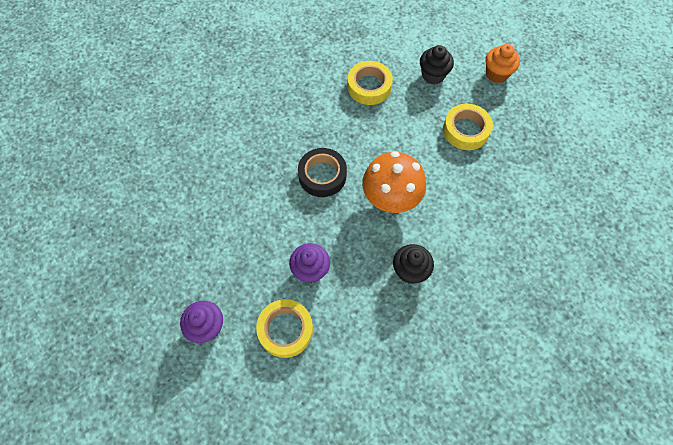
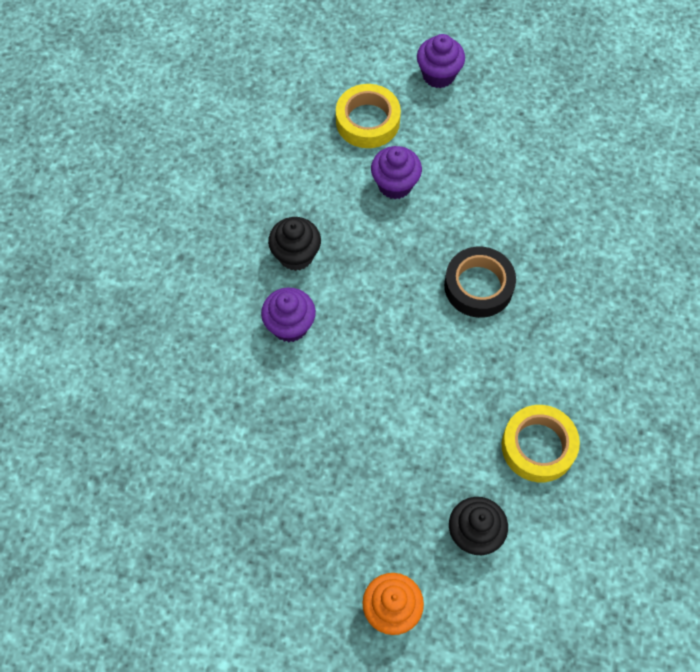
camera: 140 degrees right, 0 degrees up
orange mushroom [362,151,426,213] -> none
yellow tape [443,104,493,150] -> none
none -> purple cupcake [261,288,316,342]

